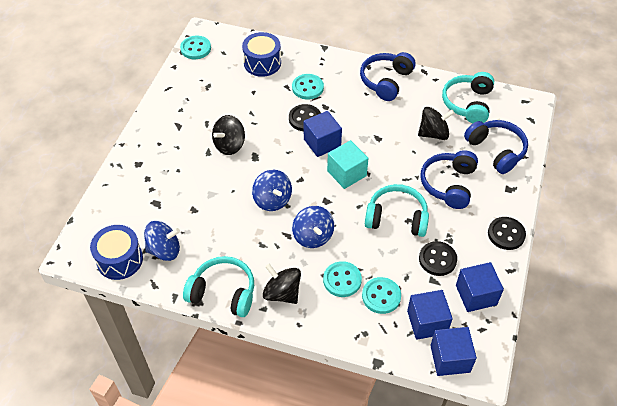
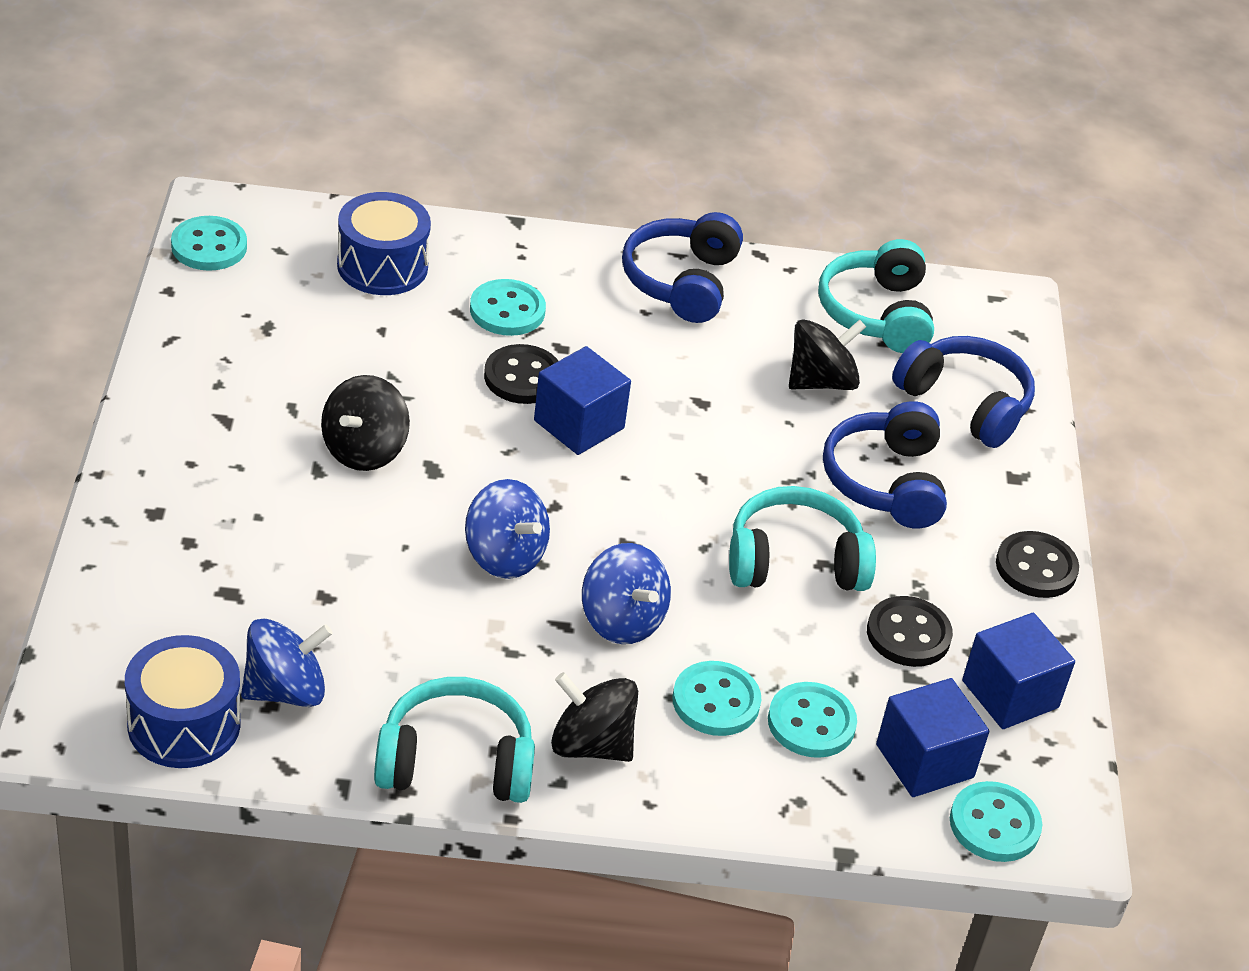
camera: 20 degrees left, 10 degrees down
turquoise cube [327,140,369,189] -> none
blue cube [430,327,477,376] -> turquoise button [950,781,1042,862]

